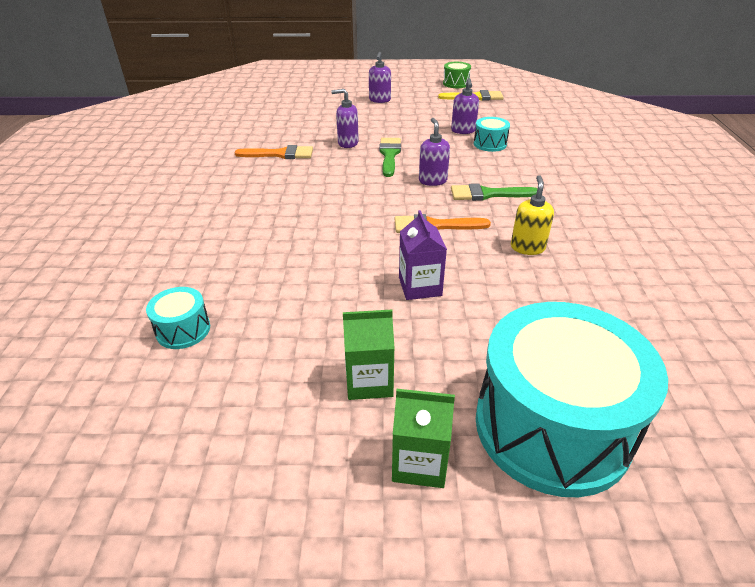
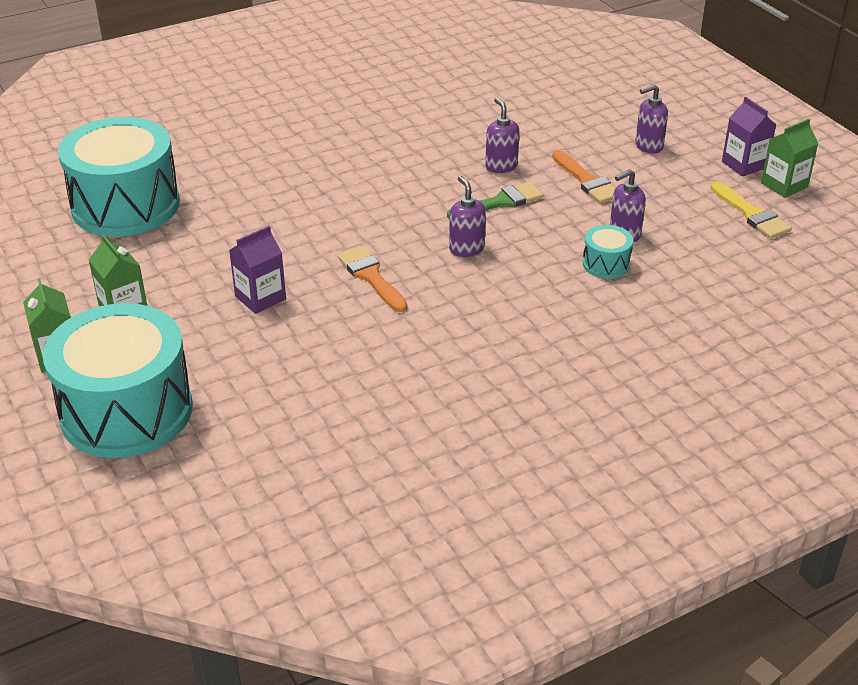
camera: 60 degrees right, 0 degrees up
turquoise drum [146,287,210,349] -> turquoise drum [58,117,180,237], size x2.39
orange brush [235,145,313,159] -> orange brush moved to [552,150,616,203]
purple soap dispenser [419,118,450,186] -> purple soap dispenser turned 75 degrees counterclockwise [449,176,486,257]
green drum [443,62,471,88] -> green carton [761,119,819,198]
green brush [451,184,538,201] -> none
yellow soap dispenser [511,175,554,255] -> none
none -> purple carton [722,97,776,176]

